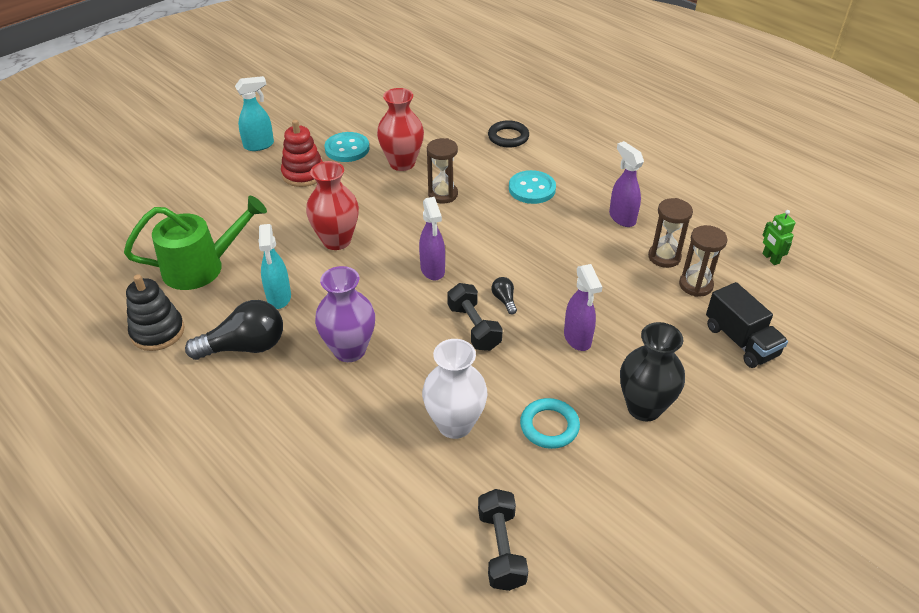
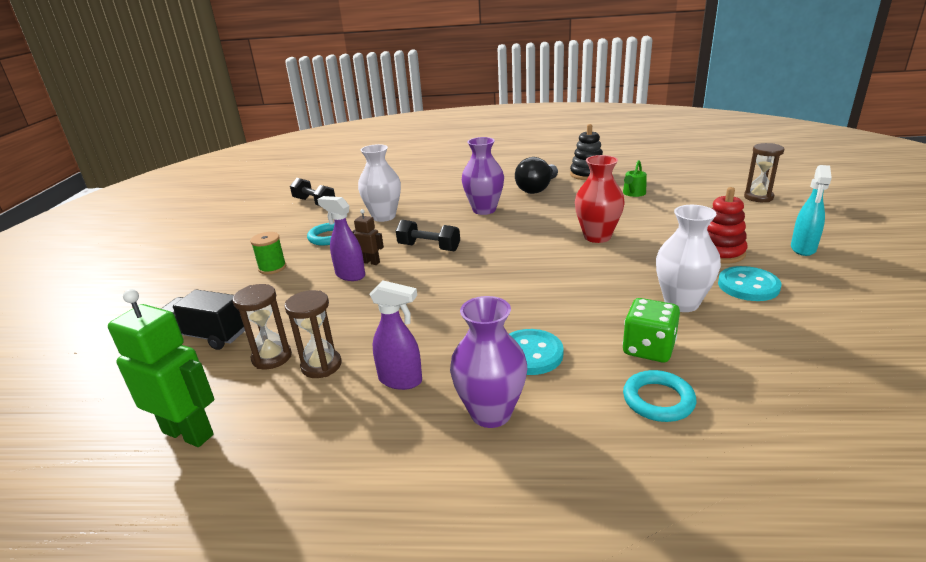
camera: 140 degrees right, 15 degrees down
green watering can [124,196,267,290] -> green watering can [623,160,647,197], size x0.49
turquoise spray bottle [258,224,291,309] -> none
red vase [377,88,424,171] -> white vase [656,205,721,312]
purple spray bottle [419,197,445,281] -> none
brown hourglass [427,138,458,203] -> brown hourglass moved to [744,143,784,202]
black ring [488,120,529,148] -> turquoise ring [623,370,696,422]
black light bulb [492,277,517,315] -> none
black vase [620,322,685,421] -> green spool [250,232,286,274]
green robot [762,210,795,265] -> green robot [108,289,214,447], size x1.93
none -> brown robot [352,209,384,265]
none -> purple vase [450,296,527,428]
none -> green dice [623,298,680,362]

